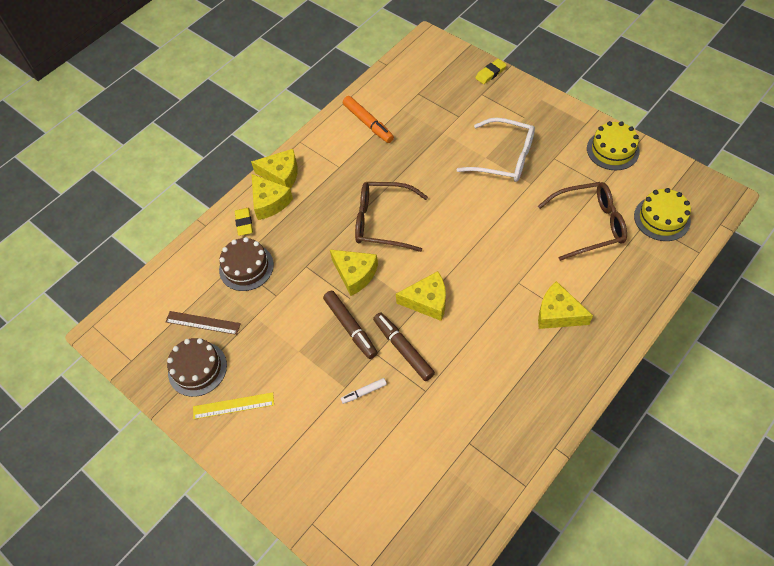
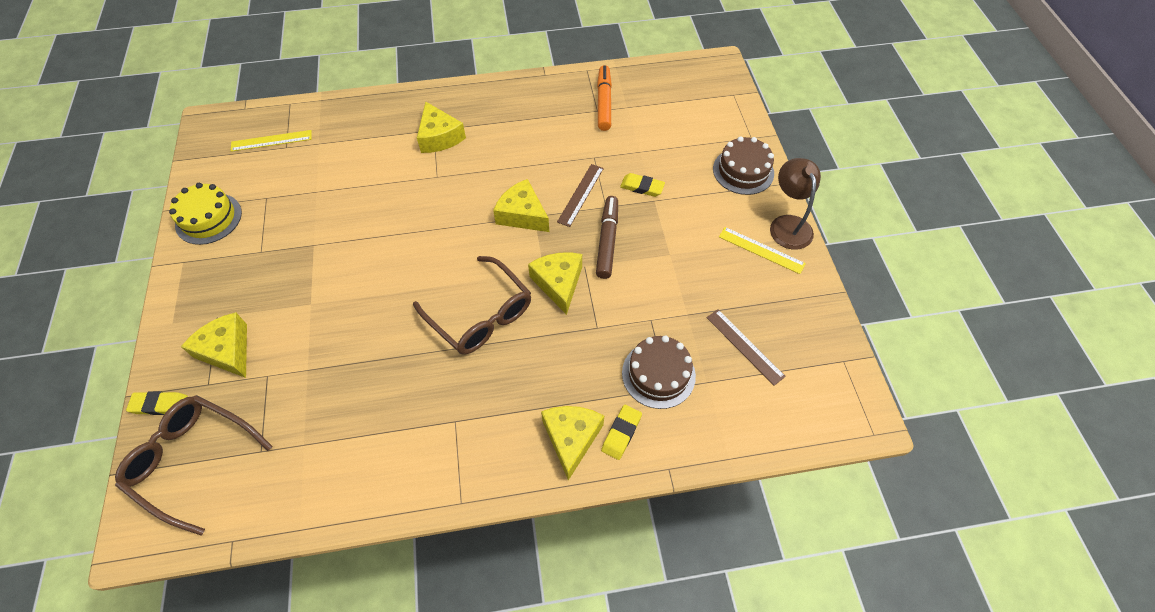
camera: 145 degrees left, 0 degrees up
brown cake [167,338,227,397] -> brown cake moved to [713,136,774,195]
yellow cheese [251,149,298,189] -> yellow cheese moved to [181,312,247,378]
white marker [341,378,387,404] -> yellow eraser [620,173,665,197]
orange marker [343,96,394,143] -> orange marker moved to [597,65,612,131]
brown marker [373,313,435,381] -> brown ruler [557,164,604,227]
white glasses [456,118,535,182] -> none
brown glasses [538,182,627,261] -> brown glasses moved to [115,395,273,536]
yellow cake [634,188,691,241] -> yellow ruler [231,130,312,152]
none -> brown lamp [770,158,821,250]

